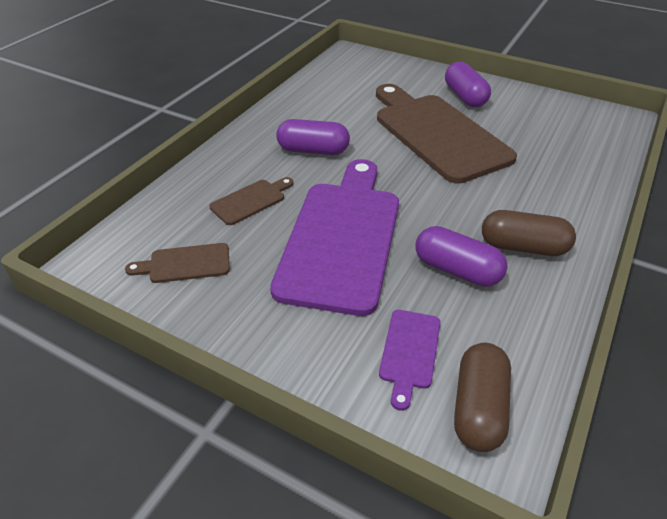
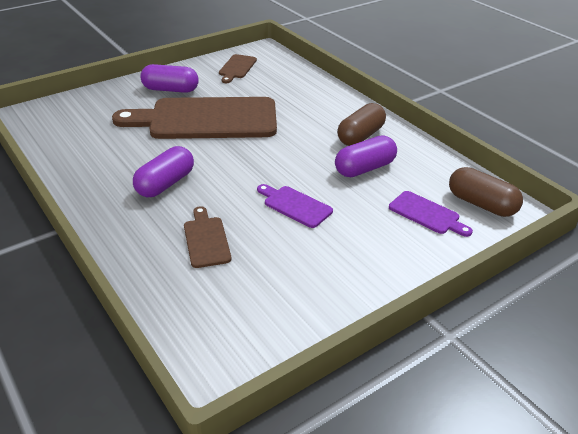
camera: 65 degrees left, 5 degrees down
brown cutting board [125,243,230,283] -> brown cutting board moved to [219,54,257,83]
purple cutting board [270,159,399,316] -> purple cutting board [257,184,333,228], size x0.43

